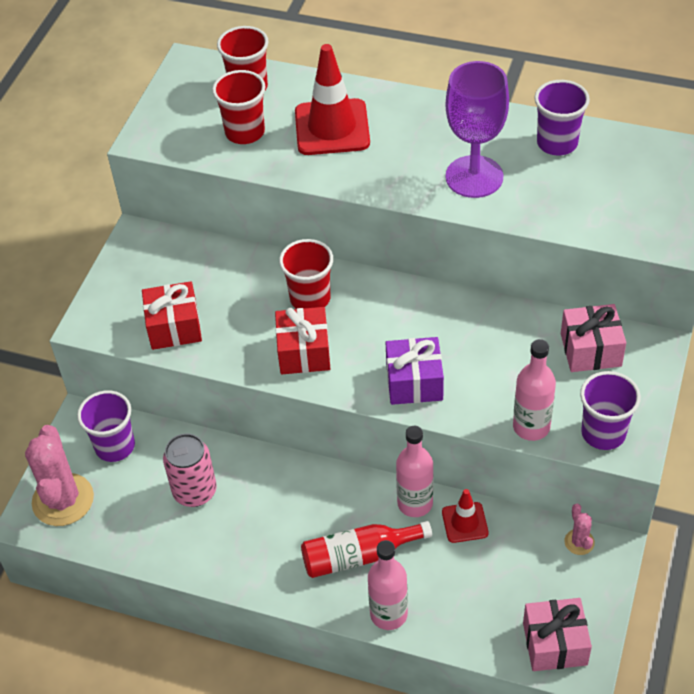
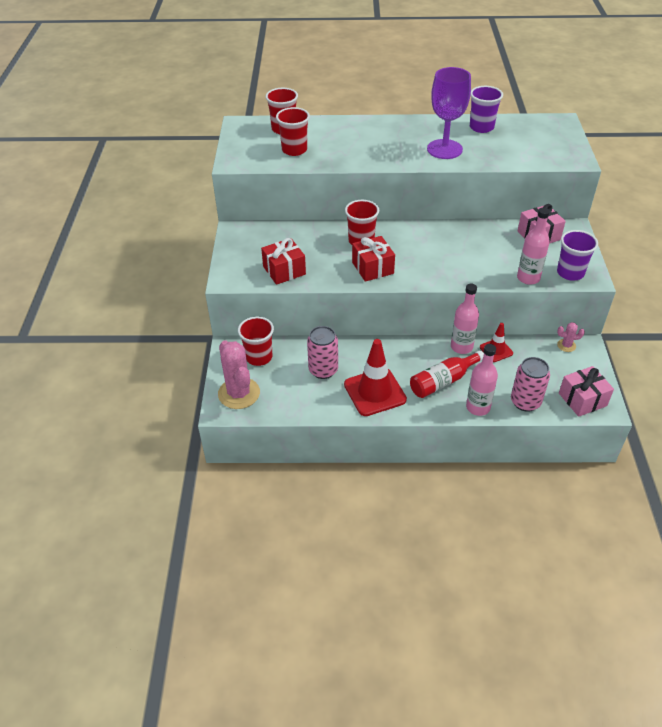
camera: 20 degrees left, 5 degrees down
purple cup [77,390,135,462] -> red cup [238,316,274,366]
red traffic cone [295,44,370,155] -> red traffic cone moved to [344,339,407,416]
purple gift [386,337,444,405] -> none
pink cactus [564,504,595,555] -> pink cactus turned 60 degrees counterclockwise [557,322,585,352]
none -> pink can [511,357,550,412]

